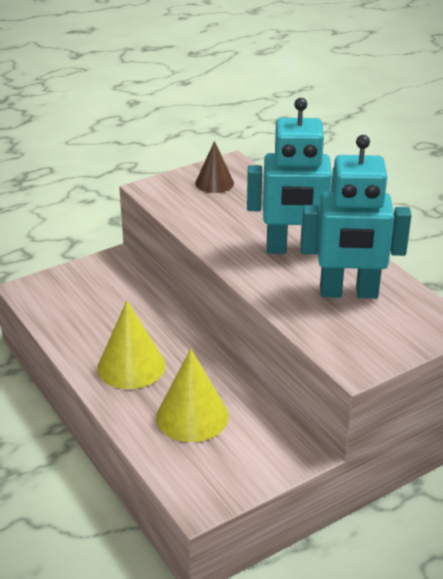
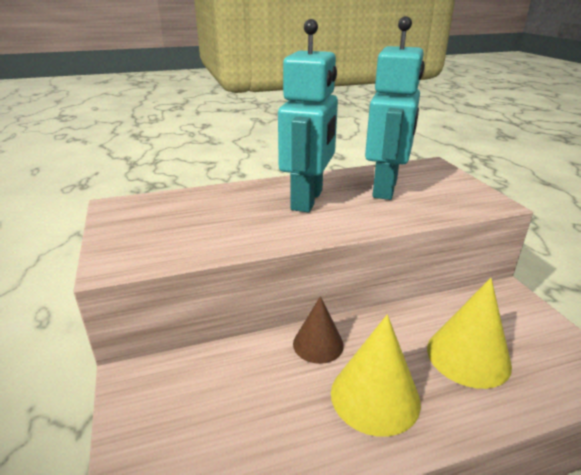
camera: 75 degrees left, 5 degrees down
brown cone [195,141,234,193] -> brown cone moved to [293,296,344,364]

